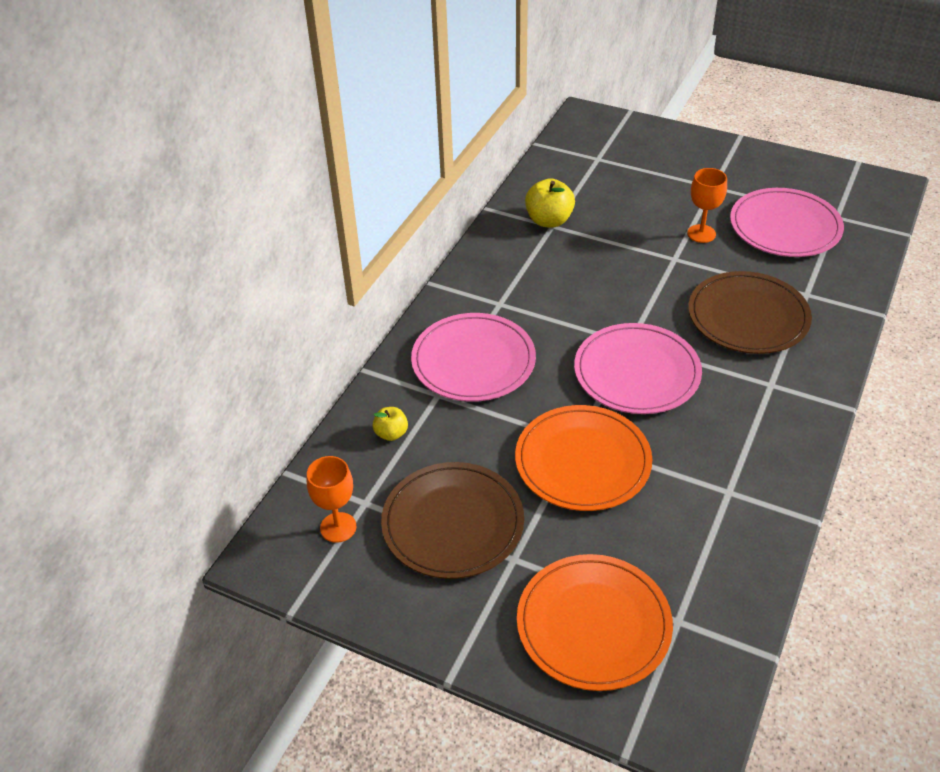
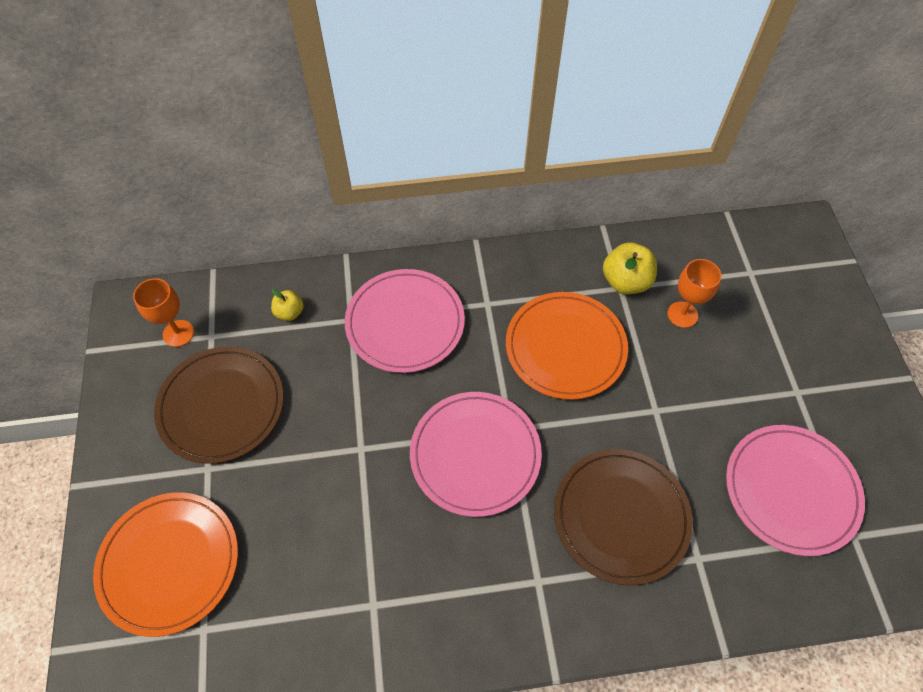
camera: 55 degrees right, 15 degrees up
orange plate [515,405,652,511] -> orange plate moved to [506,292,628,400]
orange goblet [687,168,727,243] -> orange goblet moved to [668,259,721,328]

